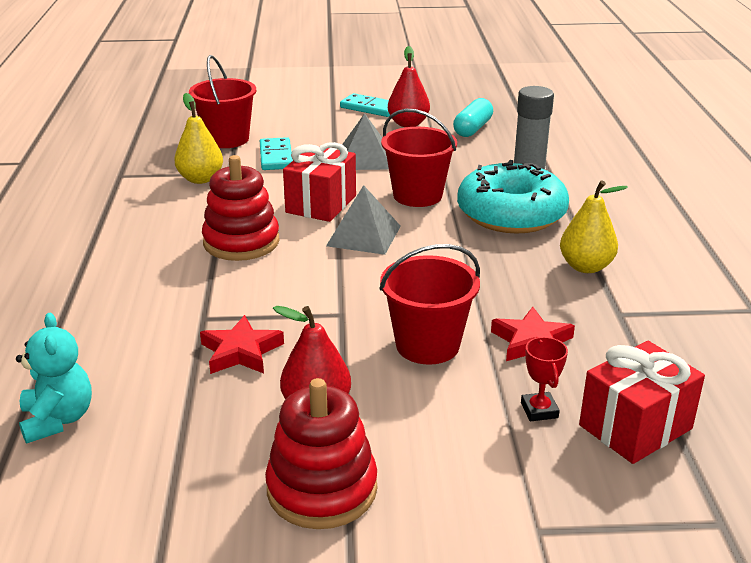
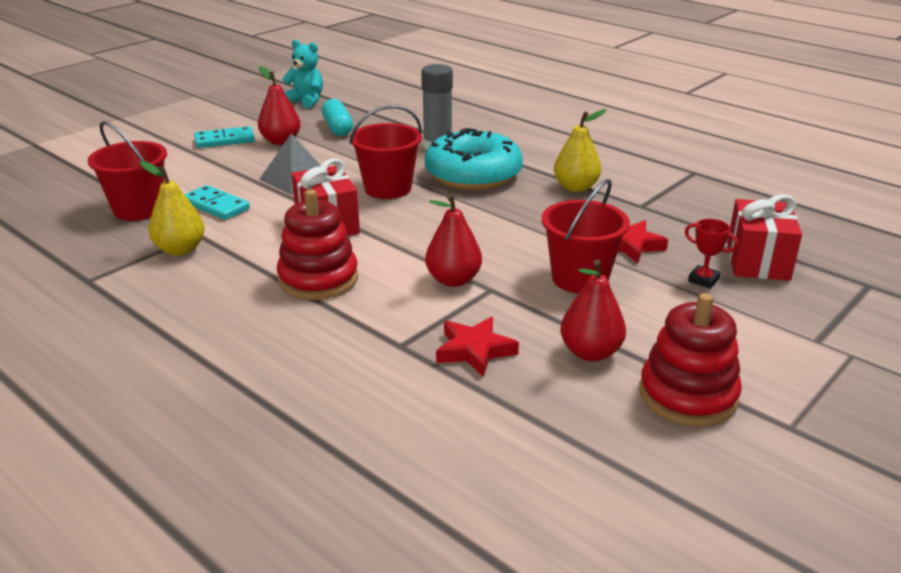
camera: 45 degrees left, 0 degrees up
turquoise teddy bear [16,313,92,444] -> turquoise teddy bear moved to [282,40,323,108]
grey pyramid [326,185,401,255] -> none
none -> red pear [425,194,482,287]

